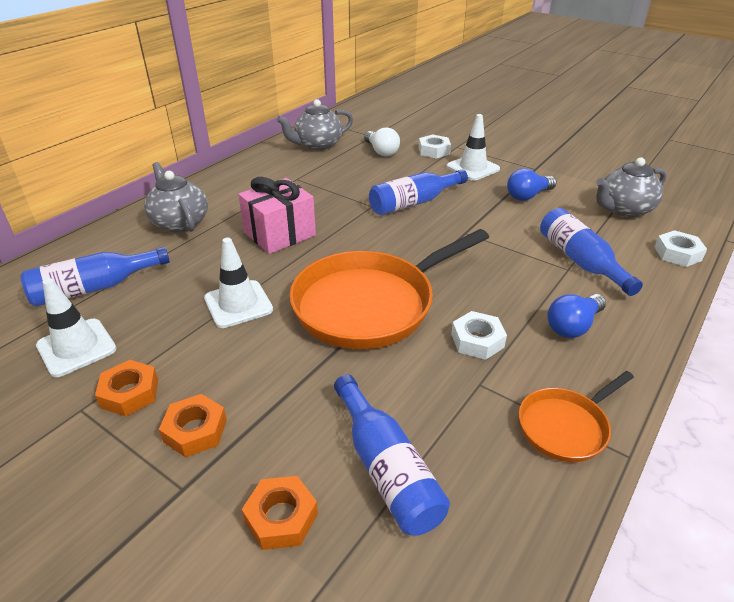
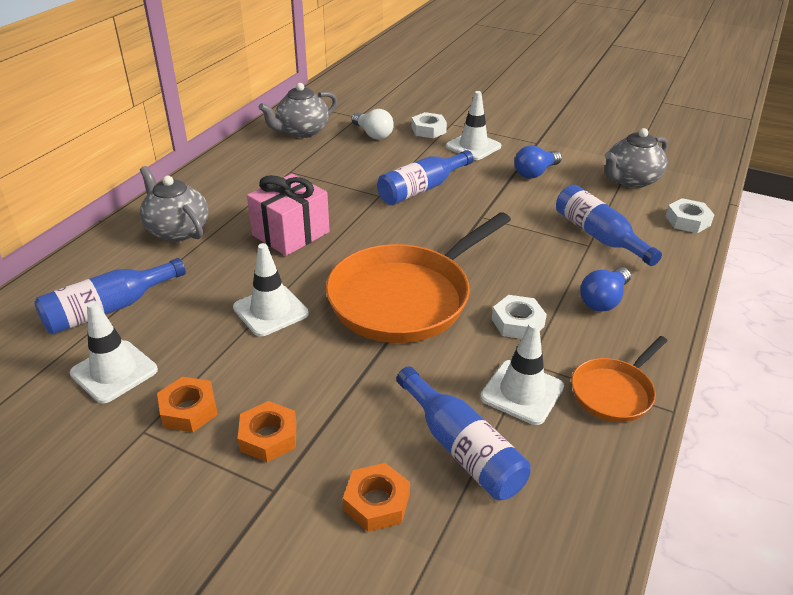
camera: 10 degrees left, 0 degrees up
none -> white traffic cone [480,322,564,425]

